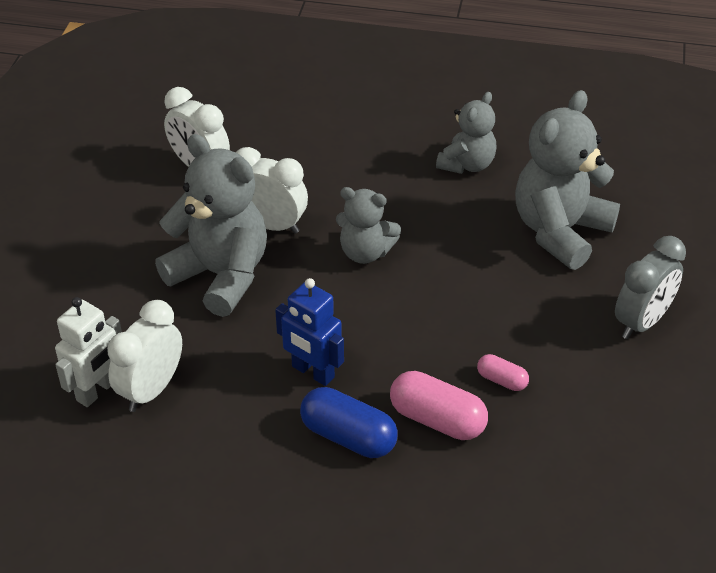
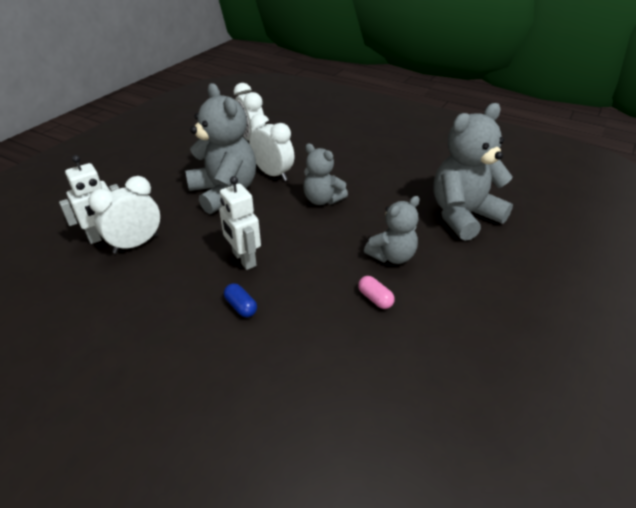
camera: 20 degrees right, 5 degrees down
blue robot [275,278,344,386] -> white robot [219,176,261,270]
blue capsule [300,387,398,458] -> blue capsule [224,283,257,317], size x0.54
pink capsule [390,371,488,440] -> none
grey teddy bear [436,92,496,174] -> grey teddy bear moved to [364,196,420,264]
grey clock [615,236,686,339] -> none

